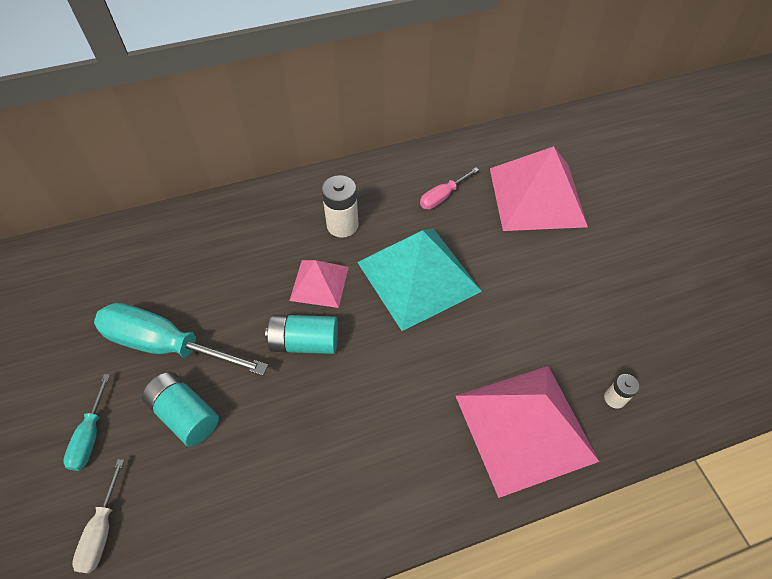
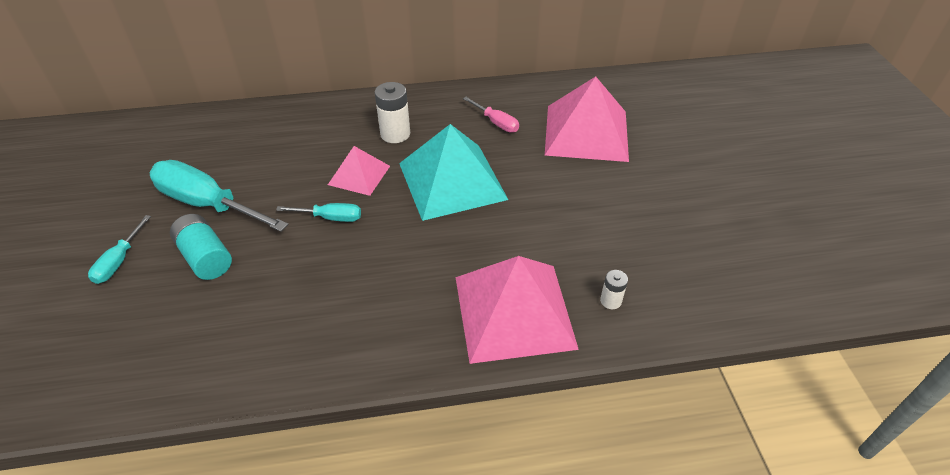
camera: 10 degrees right, 10 degrees down
white screwdriver [72,459,124,573] -> none
turquoise battery [265,314,338,354] -> turquoise screwdriver [276,203,361,222]
pink screwdriver [420,167,479,209] -> pink screwdriver turned 105 degrees counterclockwise [463,97,519,133]

